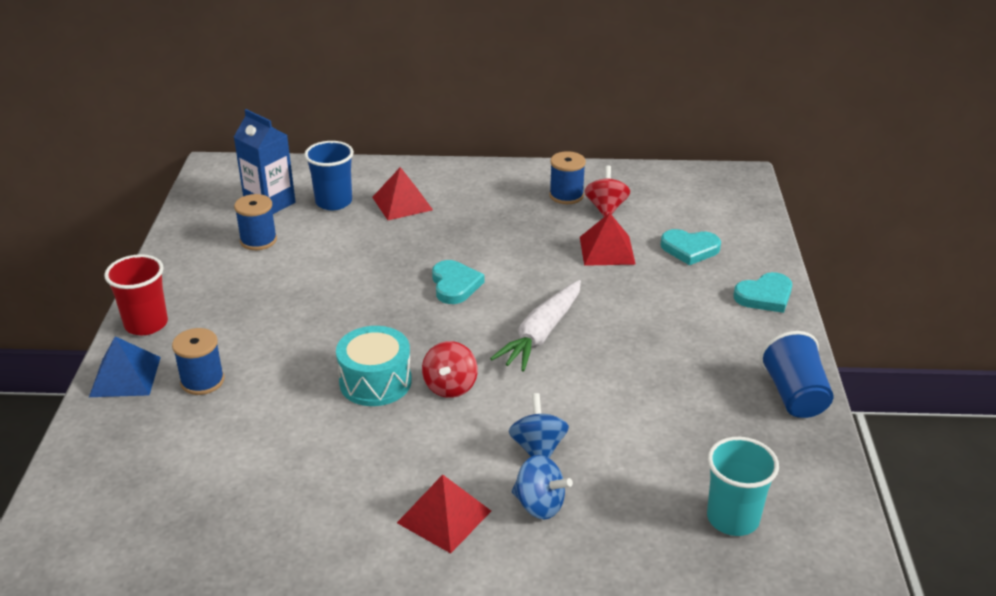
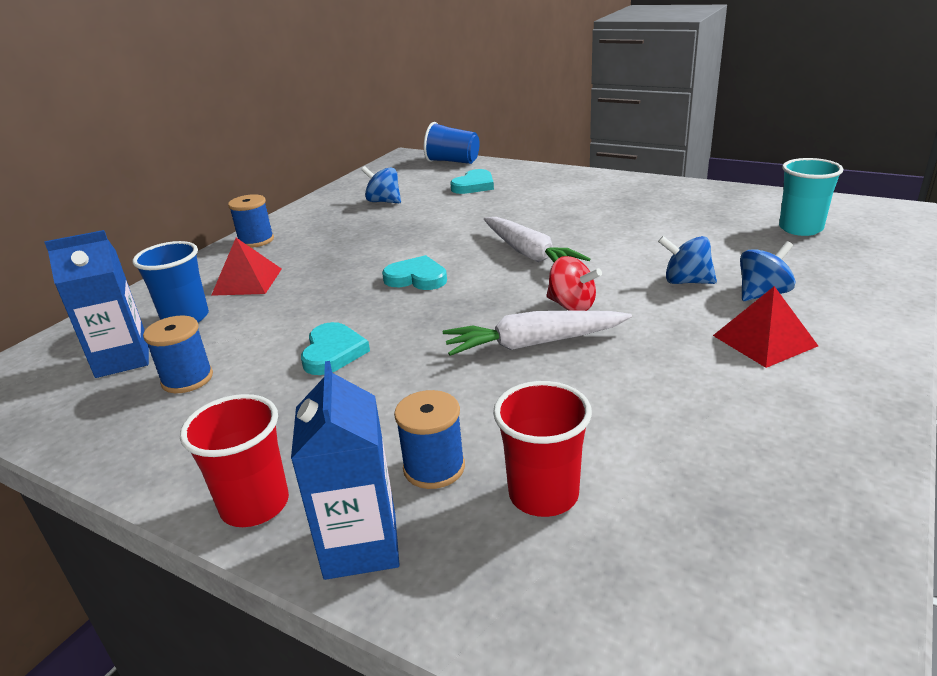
camera: 60 degrees left, 5 degrees down
blue pyramid [89,336,161,397] -> blue carton [291,361,399,580]
turquoise drum [336,326,412,406] -> white carrot [443,311,632,356]
blue spool [549,151,586,204] -> blue spool moved to [228,194,274,248]
red pyramid [580,213,636,266] -> none
red spinning top [585,165,630,217] -> blue spinning top [361,166,401,203]
turquoise heart [734,272,792,313] -> turquoise heart moved to [301,322,370,375]
blue cup [760,331,833,418] -> blue cup moved to [424,122,480,164]
none -> red cup [493,381,592,517]

